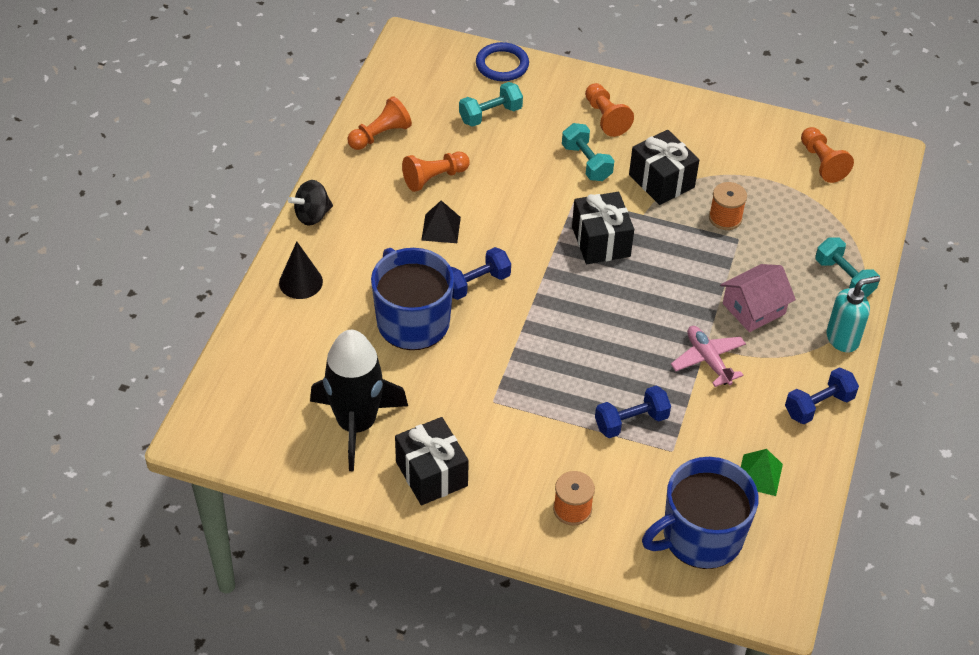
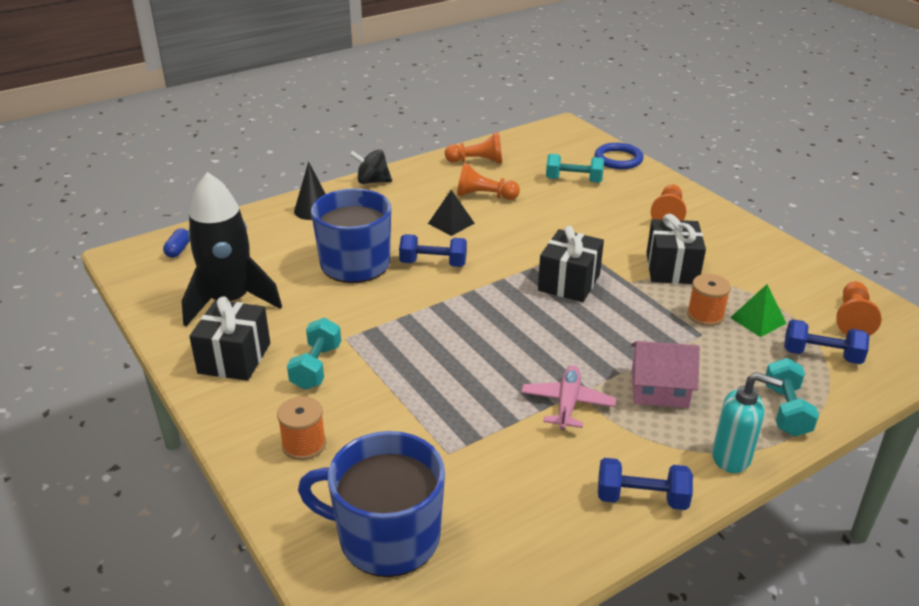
camera: 40 degrees right, 15 degrees down
turquoise dumbbell [562,123,614,181] -> turquoise dumbbell moved to [287,318,341,390]
blue dumbbell [595,386,671,438] -> blue dumbbell moved to [784,319,870,364]
green pyramid [741,449,783,496] -> green pyramid moved to [730,284,786,337]
none -> blue capsule [163,228,189,258]

